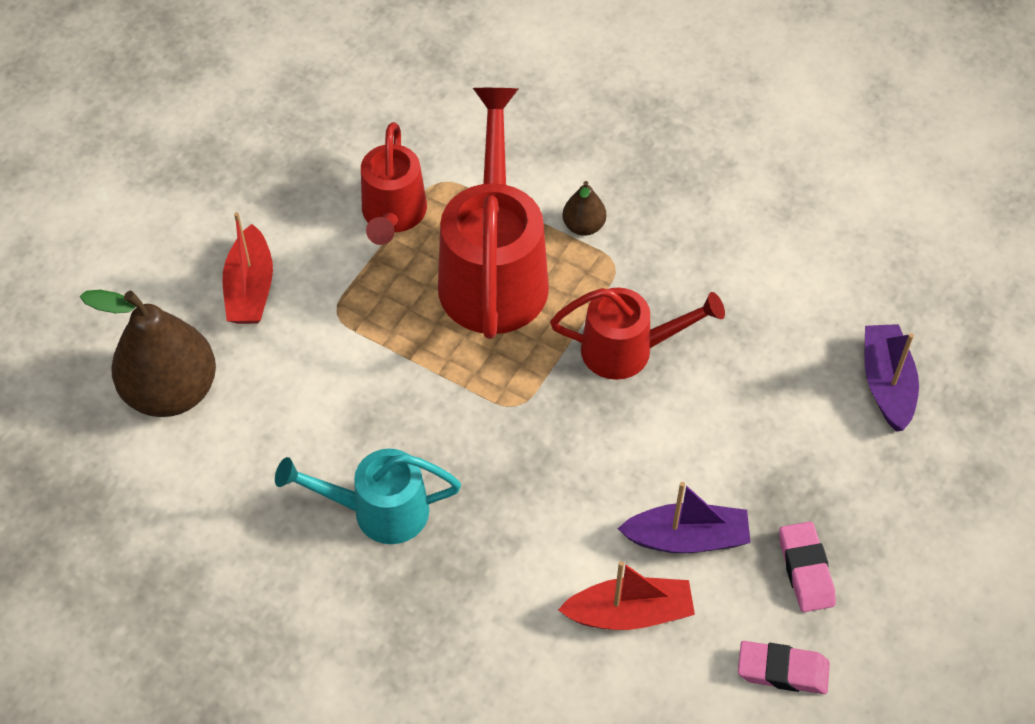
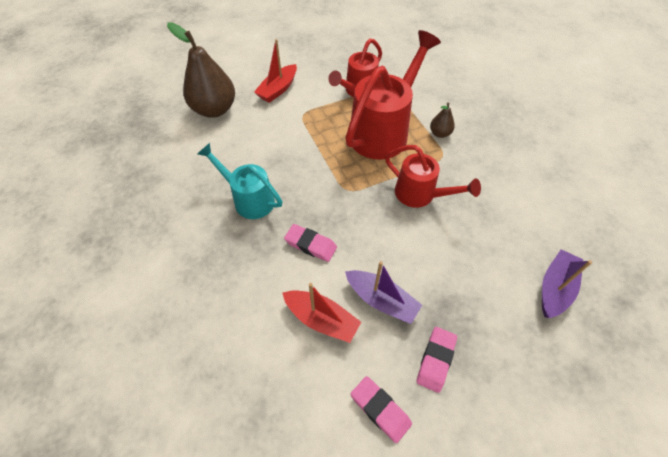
camera: 35 degrees right, 0 degrees up
none -> pink eraser [284,224,337,262]

